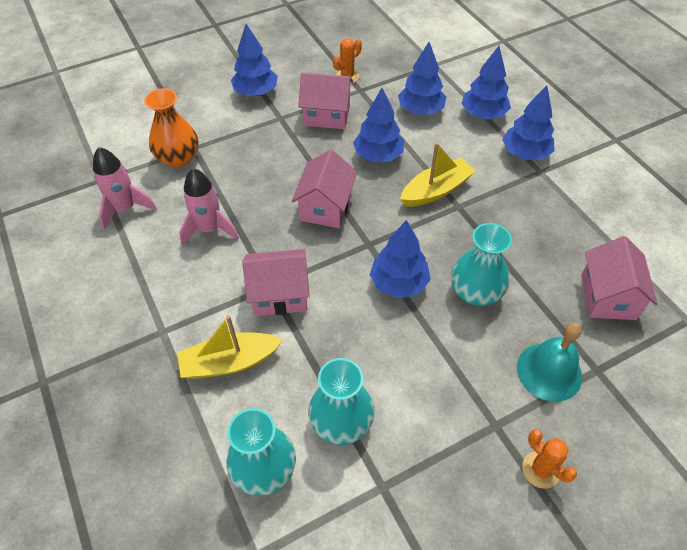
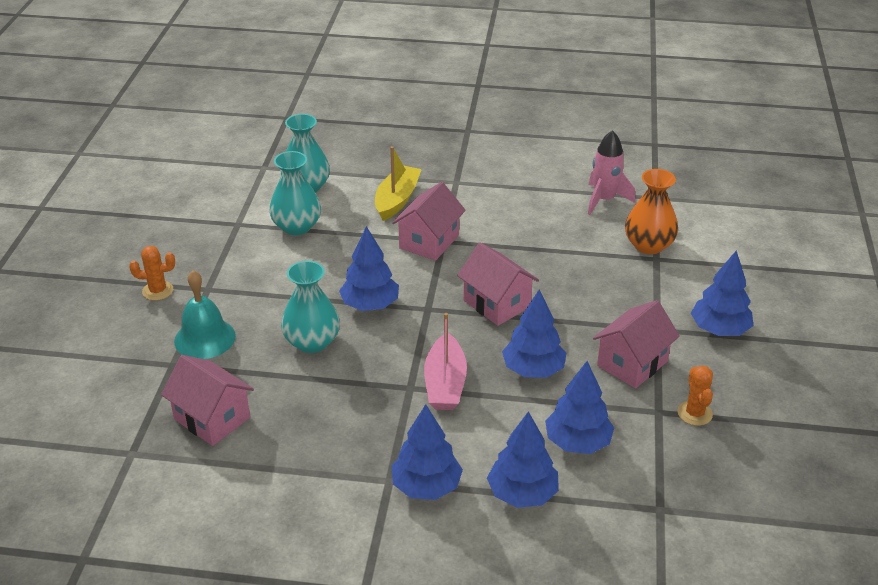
camera: 125 degrees right, 15 degrees down
pink rocket [179,168,239,246] -> none
yellow boat [400,142,476,207] -> pink boat [424,313,467,410]

